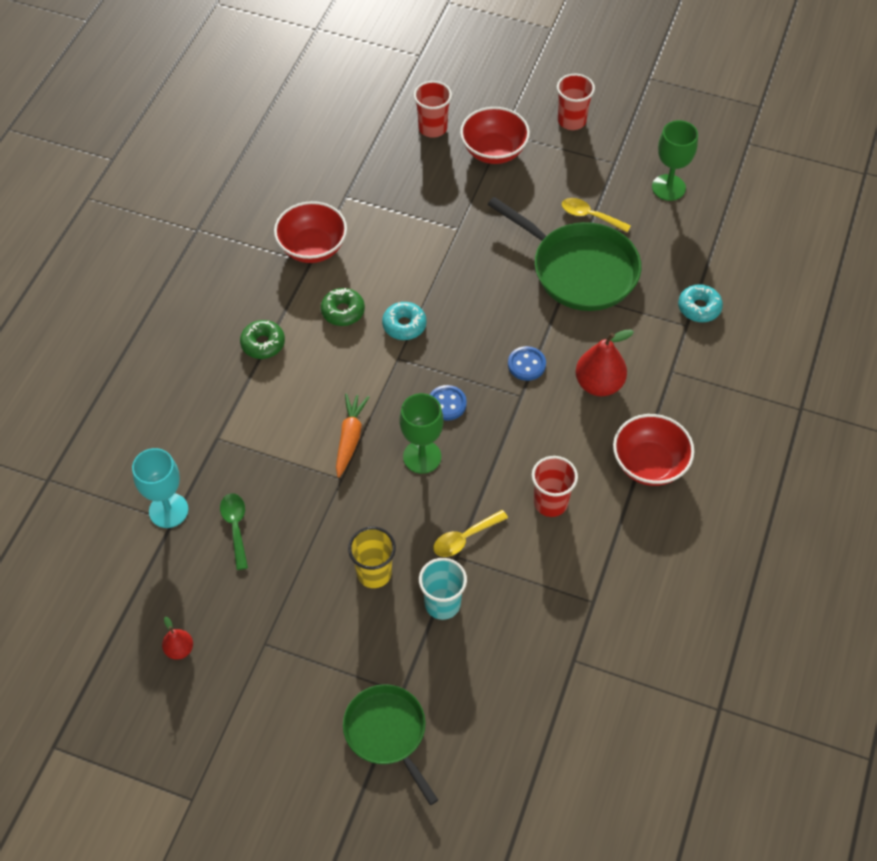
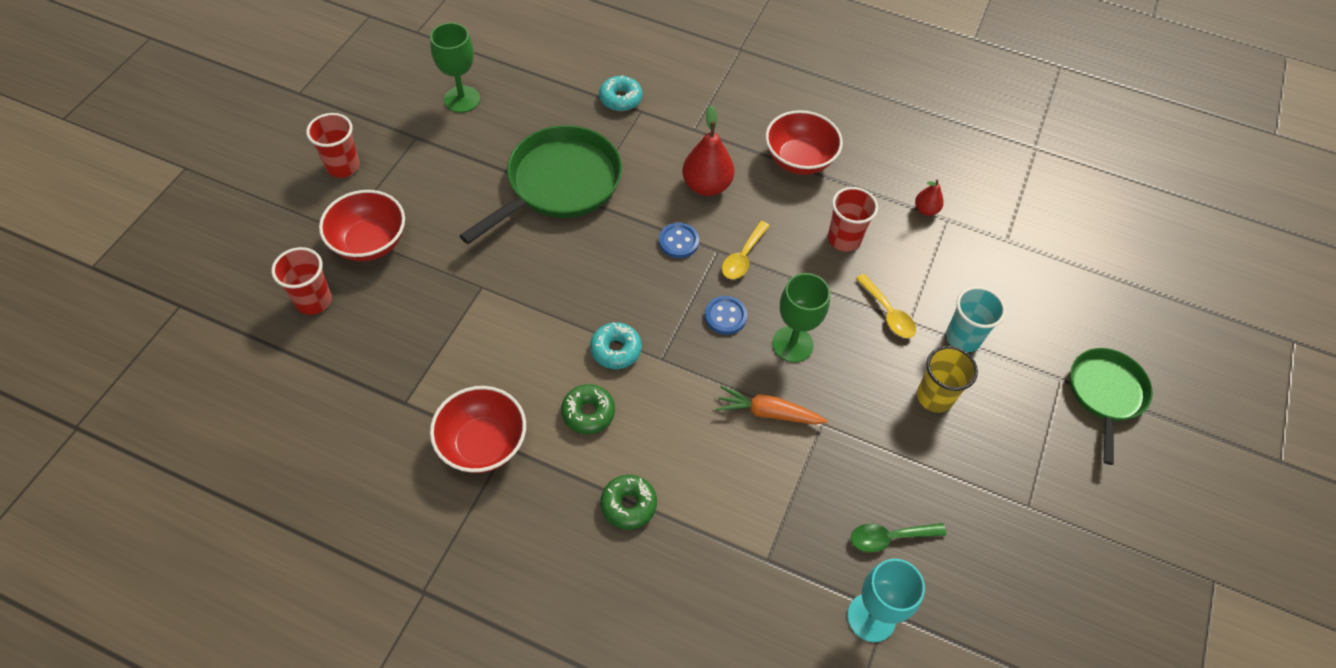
camera: 90 degrees left, 0 degrees up
red pear [162,617,193,660] -> red pear moved to [915,179,944,216]
green pan [343,684,438,805] -> green pan turned 135 degrees clockwise [1070,348,1153,465]
yellow spoon [562,198,631,232] -> yellow spoon moved to [722,221,770,279]

